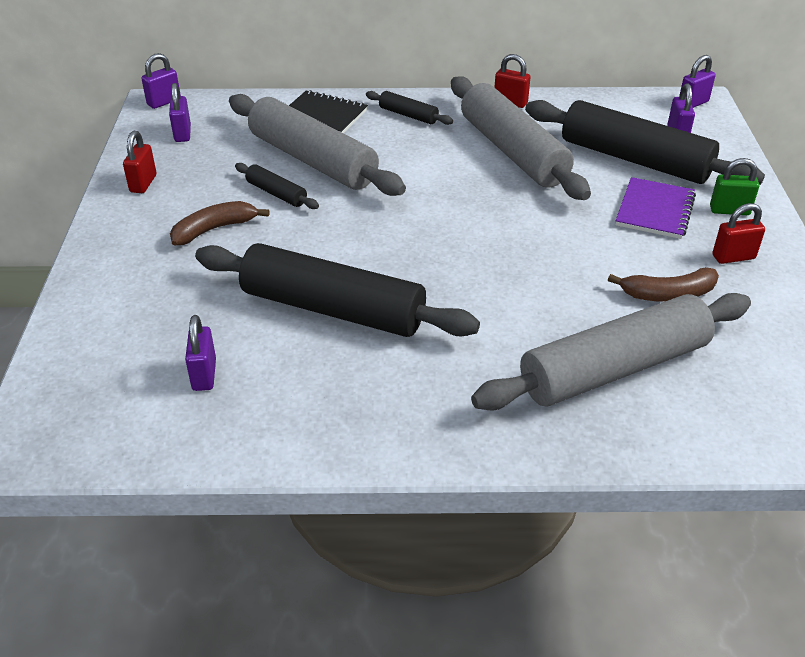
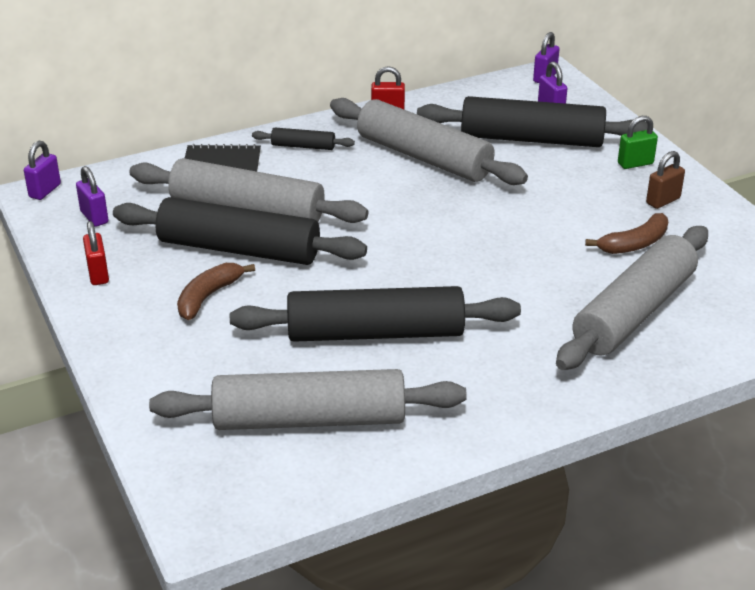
camera: 25 degrees left, 5 degrees down
purple padlock [185,315,216,391] -> grey rolling pin [149,369,467,430]
black rolling pin [235,163,319,209] -> black rolling pin [113,197,367,265], size x2.26
purple notebook [615,177,696,239] -> none
red padlock [712,203,765,264] -> brown padlock [646,151,685,209]

